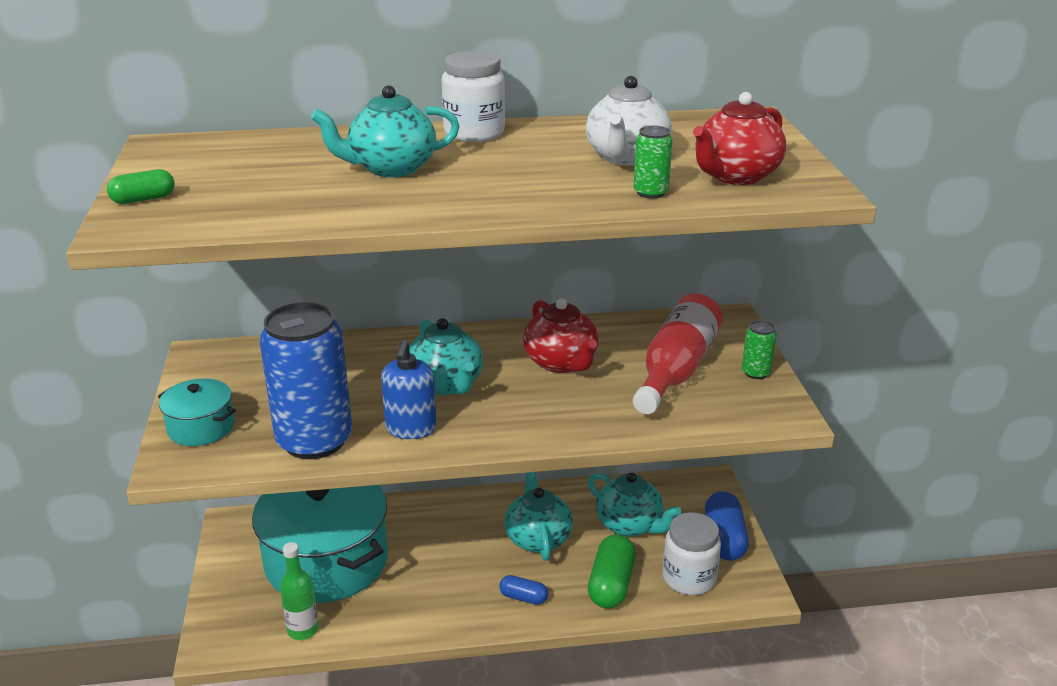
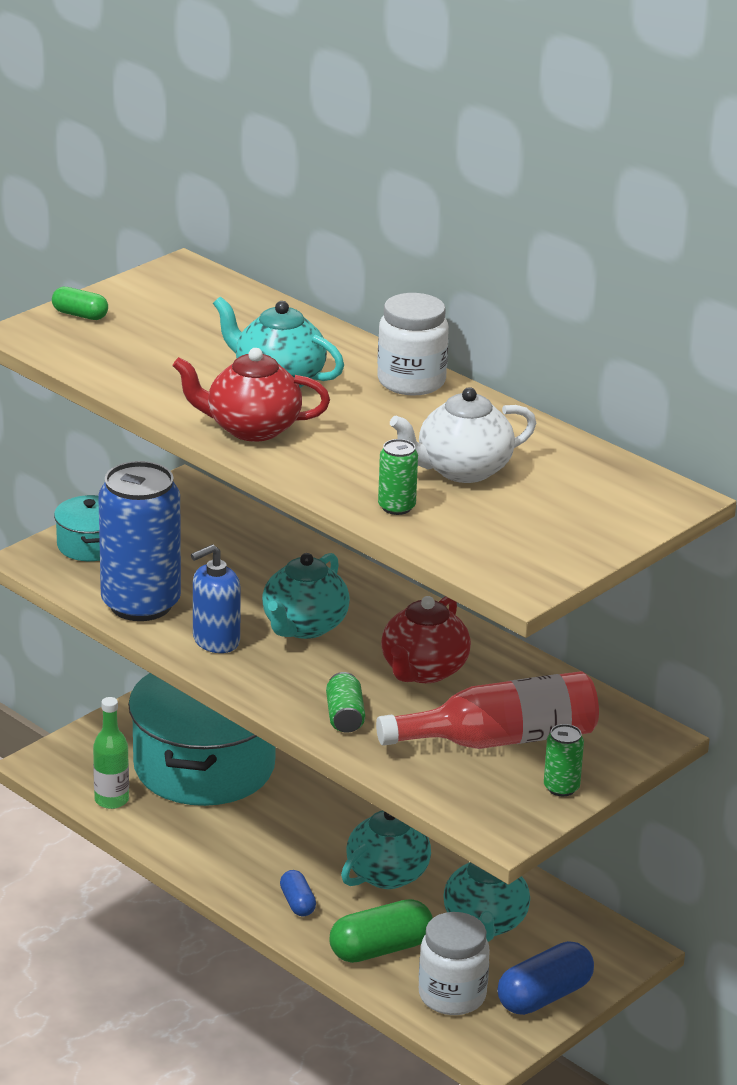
camera: 50 degrees right, 0 degrees up
red teapot [693,92,786,185] -> red teapot moved to [172,348,330,442]
none -> green can [326,672,365,733]

